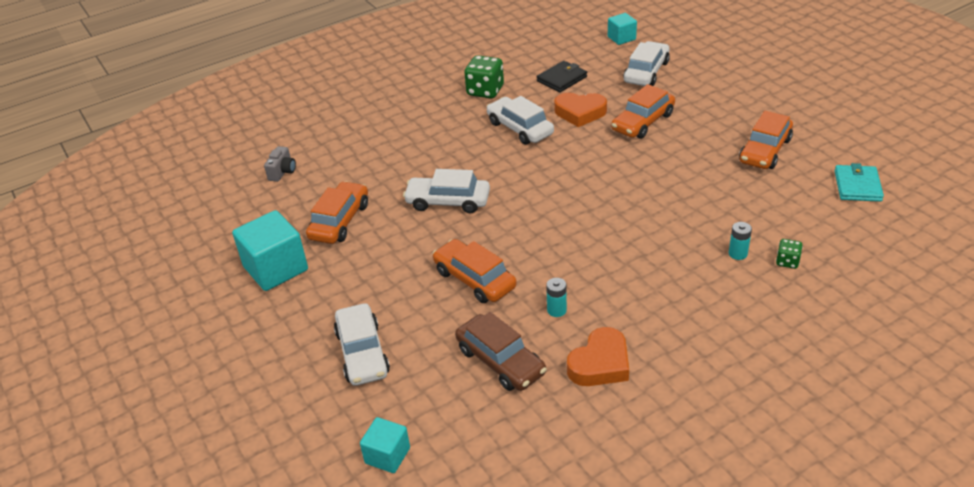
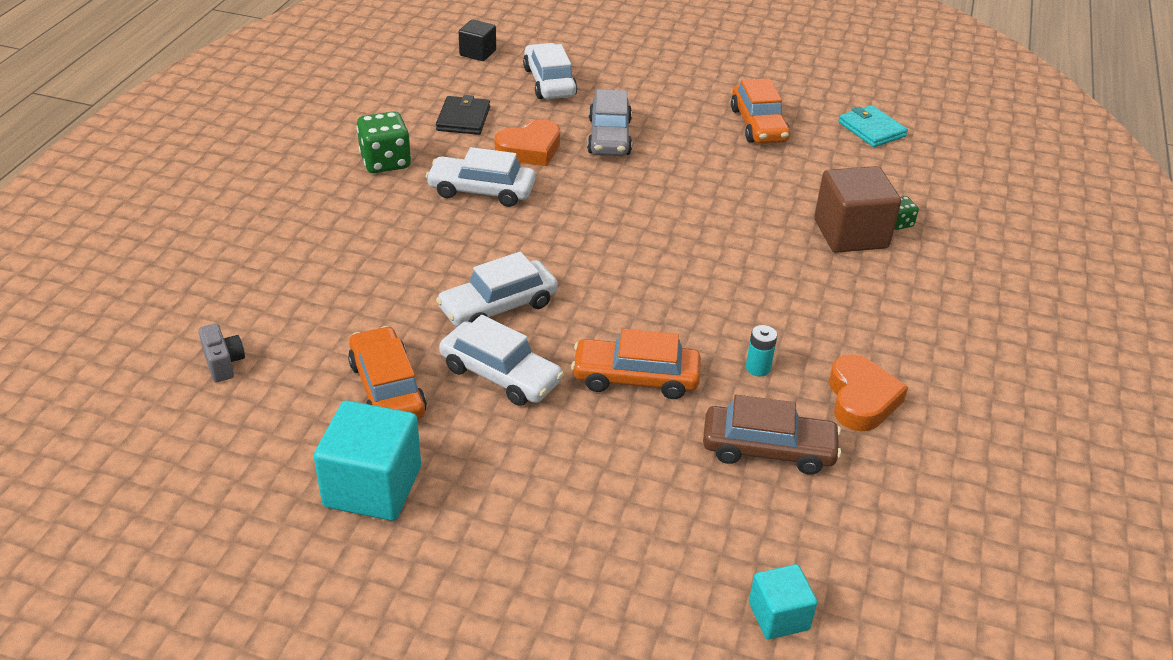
camera: 45 degrees left, 0 degrees up
white car [334,303,390,386] -> white car moved to [439,315,564,406]
turquoise cube [608,13,637,45] -> black cube [459,19,496,61]
orange car [611,84,675,139] -> grey car [587,89,632,156]
turquoise battery [729,222,752,260] -> brown cube [814,166,901,253]

